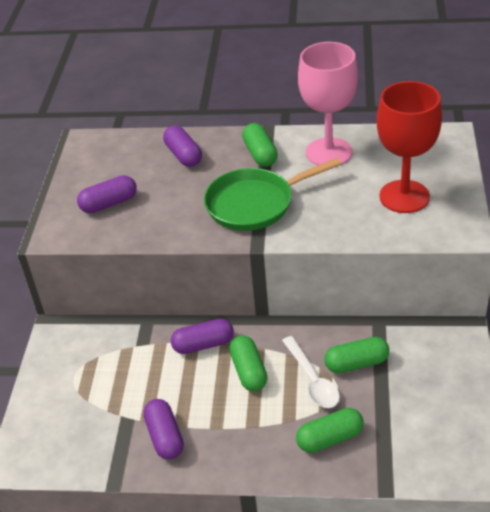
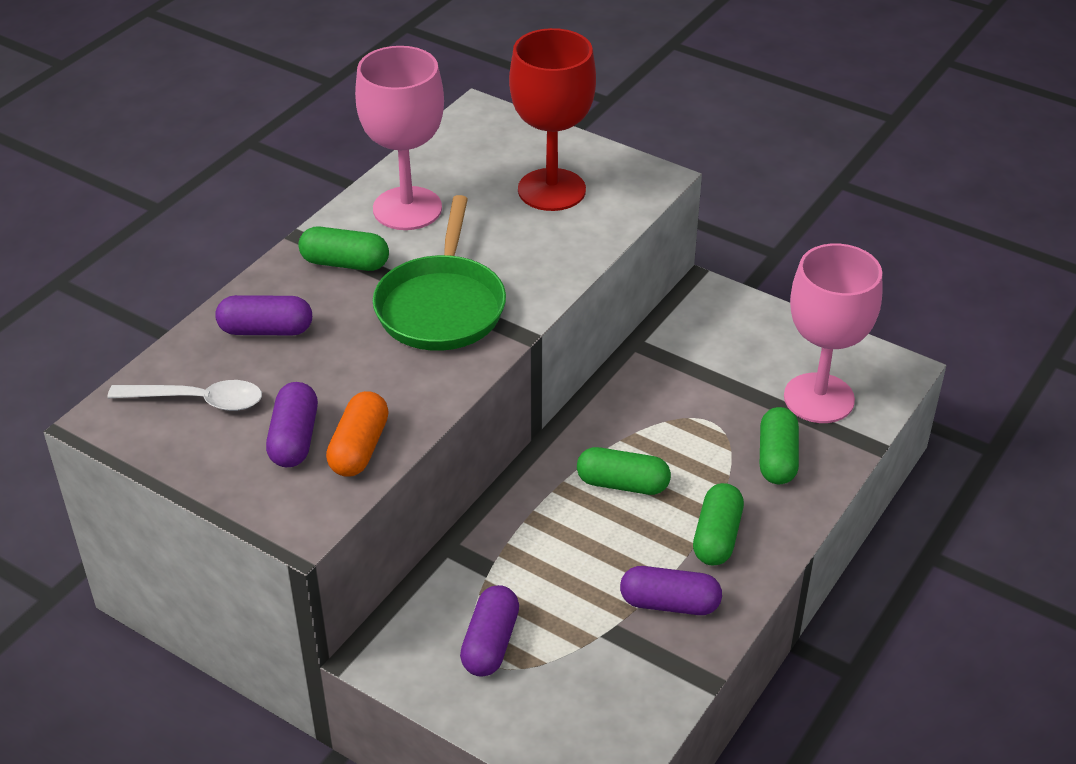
camera: 65 degrees left, 0 degrees up
purple capsule [171,319,234,354] -> purple capsule moved to [460,585,519,677]
white spoon [282,336,340,408] -> white spoon moved to [108,380,262,411]
green capsule [324,337,389,373] -> green capsule moved to [693,483,744,566]
none -> orange capsule [326,391,389,477]
none -> pink goblet [784,243,883,423]

